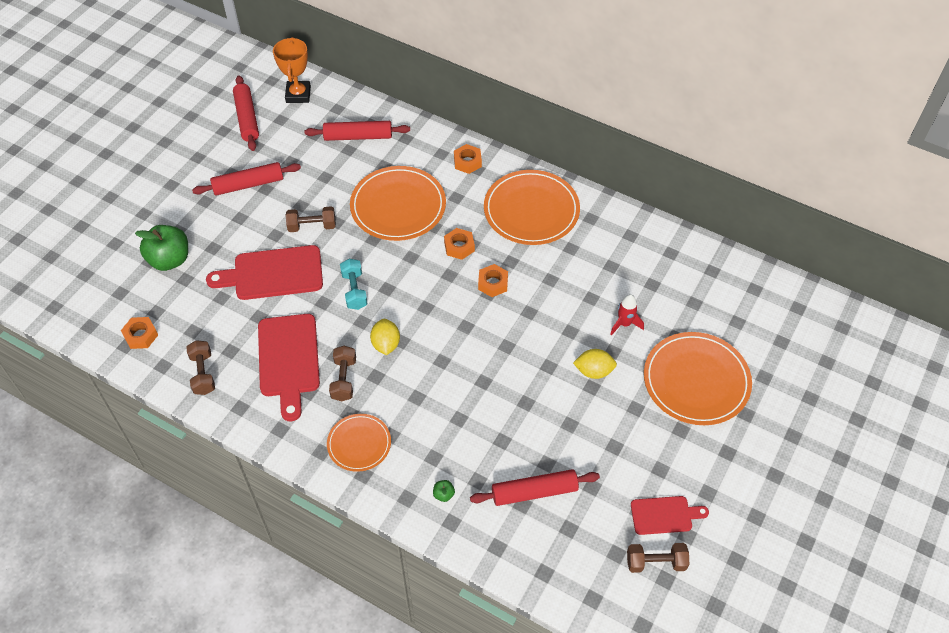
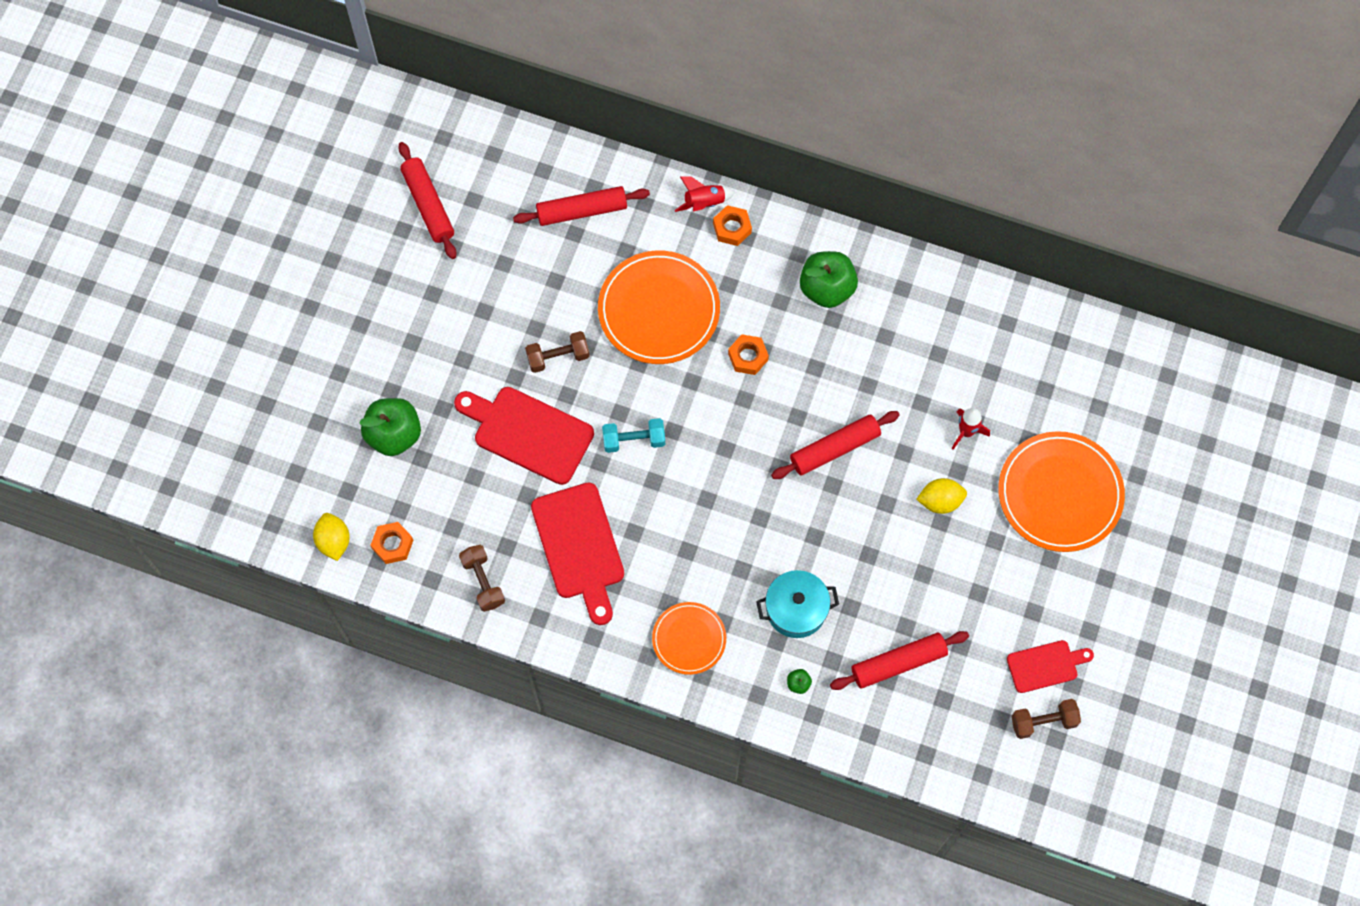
camera: 10 degrees left, 15 degrees up
red rolling pin [192,162,301,196] -> red rolling pin moved to [771,411,900,479]
red cutting board [206,245,323,300] -> red cutting board turned 45 degrees clockwise [454,387,594,485]
orange trophy [273,37,311,103] -> none
brown dumbbell [329,346,356,401] -> none
turquoise dumbbell [340,259,368,310] -> turquoise dumbbell turned 75 degrees counterclockwise [602,418,665,453]
yellow lemon [370,319,400,355] -> yellow lemon moved to [313,513,350,561]
orange nut [478,264,508,297] -> none
orange plate [484,170,580,245] -> green apple [800,251,858,308]
none -> red rocket [675,176,735,212]
none -> turquoise pot [756,570,839,638]

